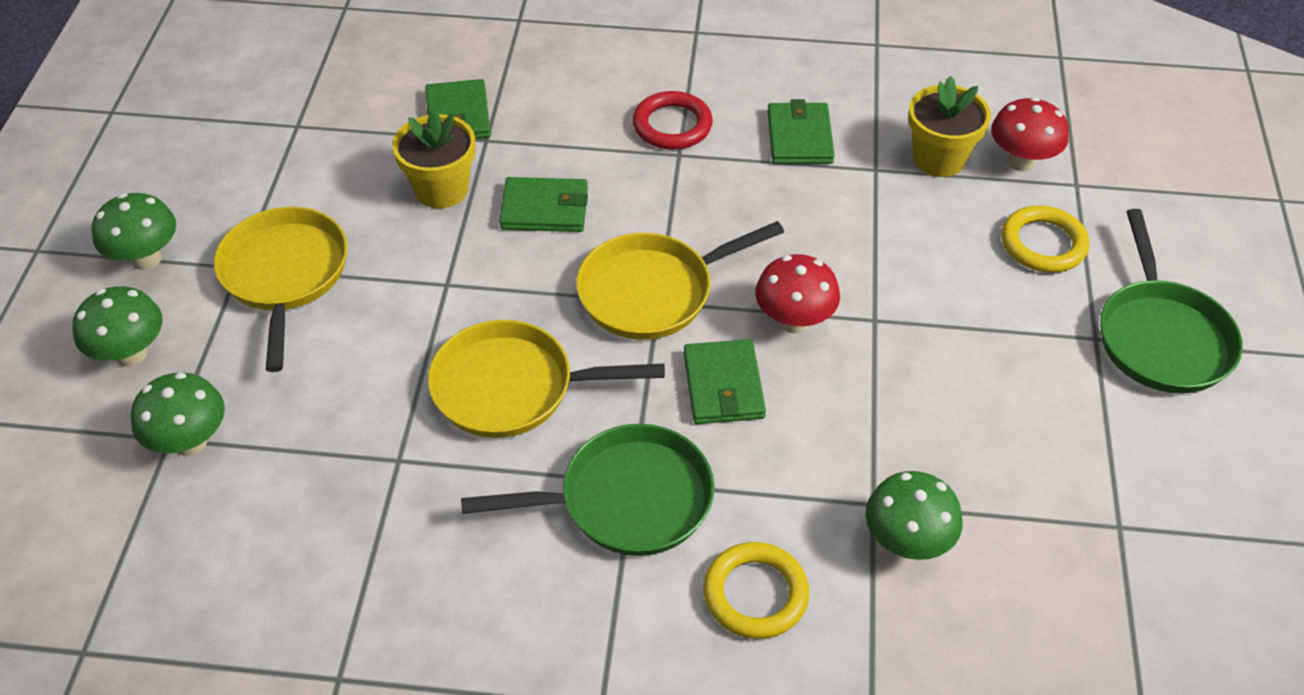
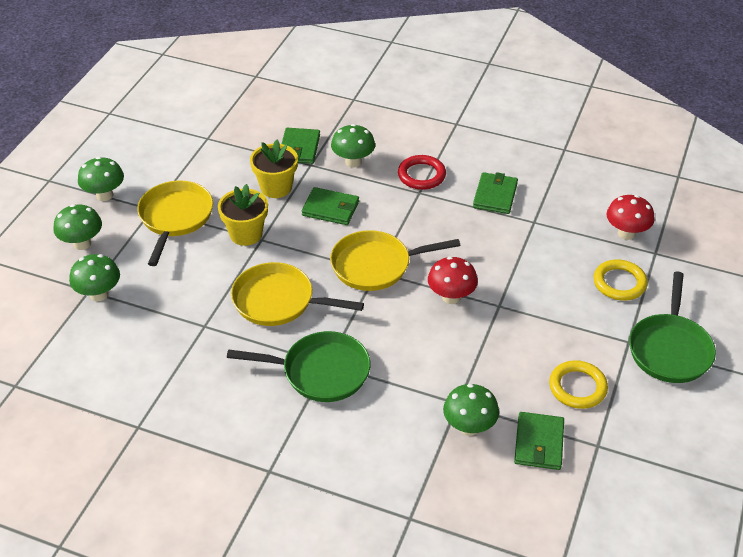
camera: 15 degrees right, 5 degrees down
green wallet [684,339,766,424] -> green wallet moved to [514,412,564,470]
yellow ring [703,542,809,639] -> yellow ring moved to [549,360,608,409]
yellow flower pot [908,76,991,177] -> yellow flower pot moved to [218,184,268,246]
none -> green mushroom [331,124,375,168]

